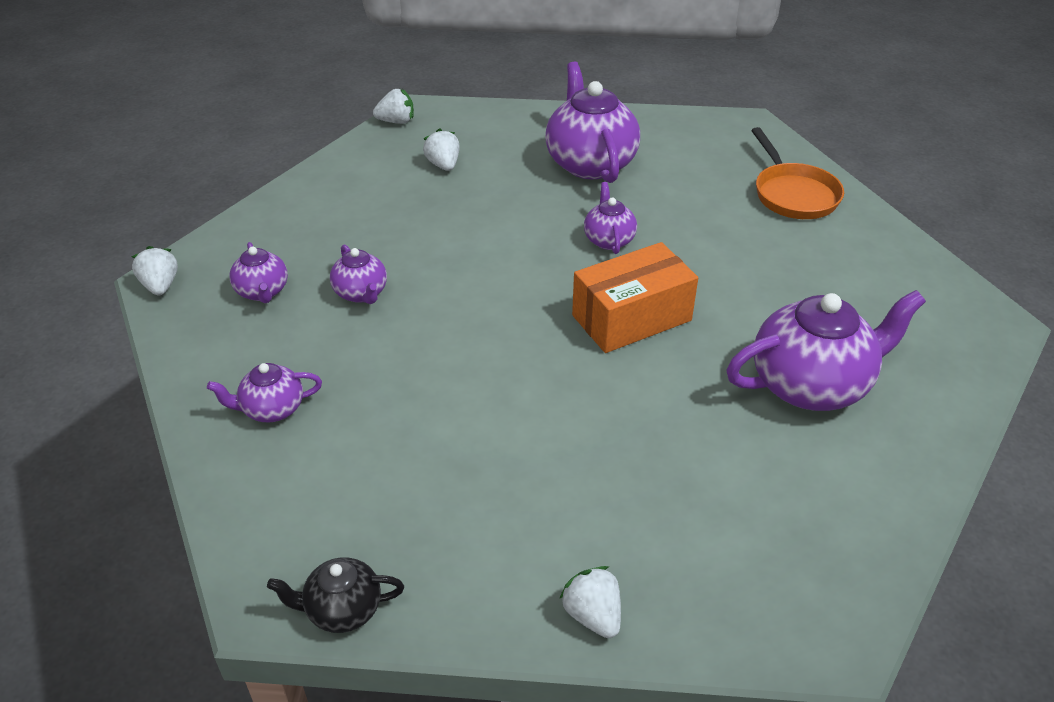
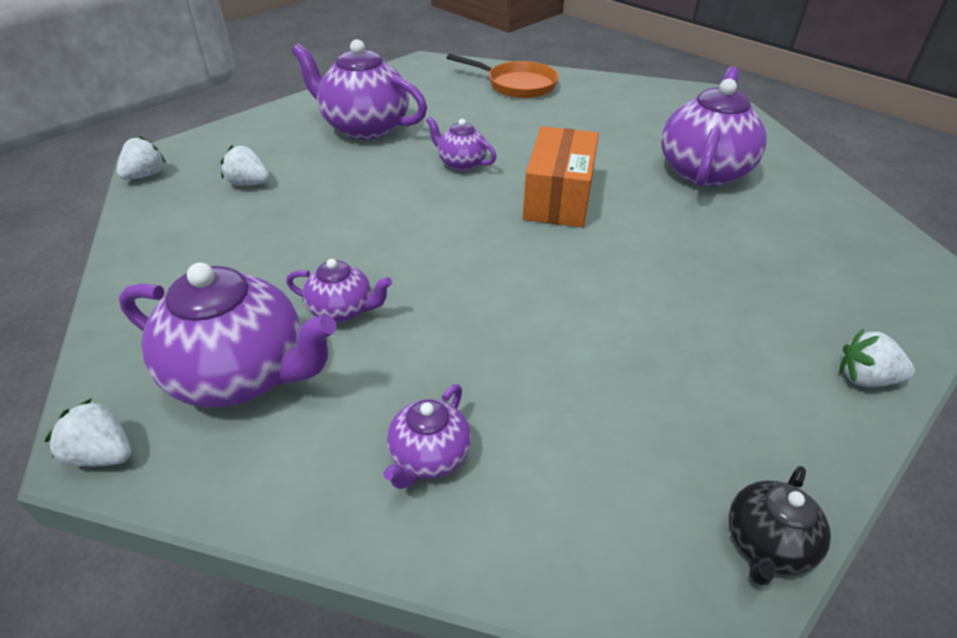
camera: 50 degrees left, 0 degrees up
purple teapot [229,242,288,303] -> purple teapot [119,263,336,407], size x1.95

